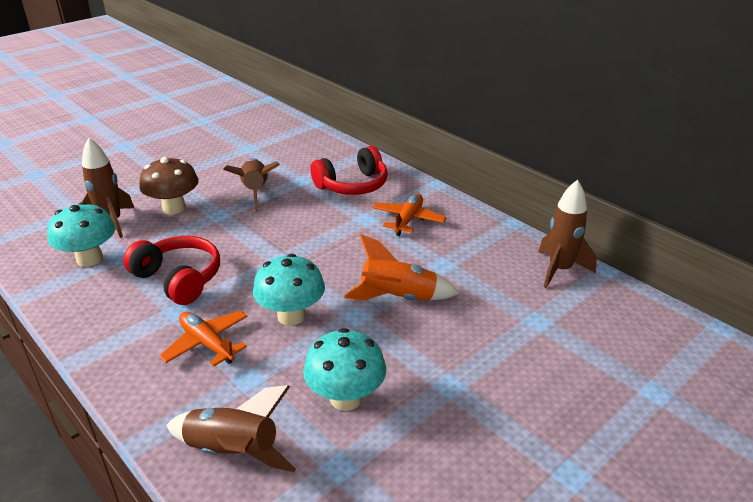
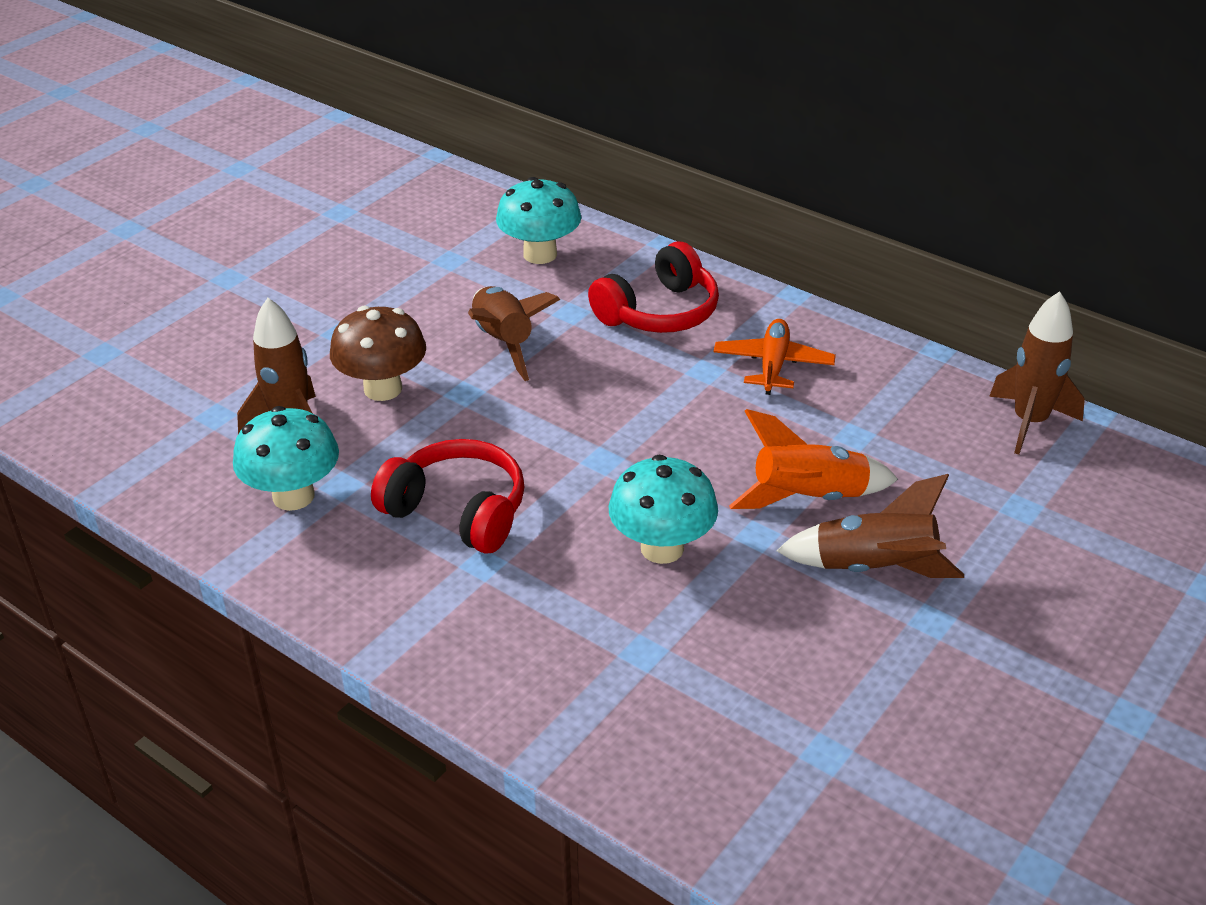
camera: 10 degrees left, 5 degrees up
orange plane [159,310,248,366] -> none
brown rocket [166,385,296,472] -> brown rocket moved to [777,474,964,578]
turquoise mushroom [303,328,386,411] -> turquoise mushroom moved to [496,177,581,264]

